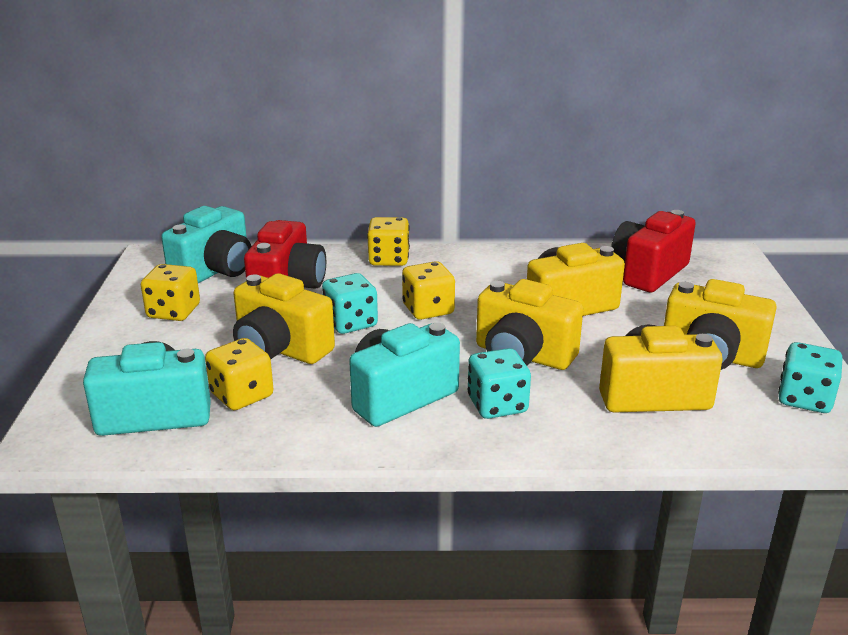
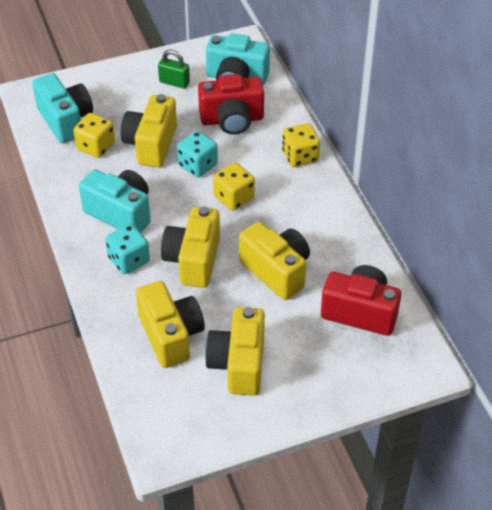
camera: 70 degrees right, 20 degrees up
yellow dice [141,264,200,321] -> green padlock [158,49,190,89]
turquoise dice [778,342,842,413] -> none

